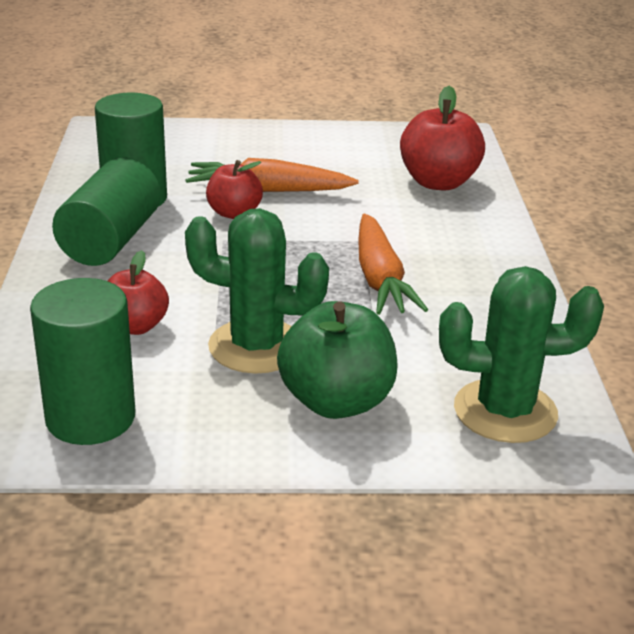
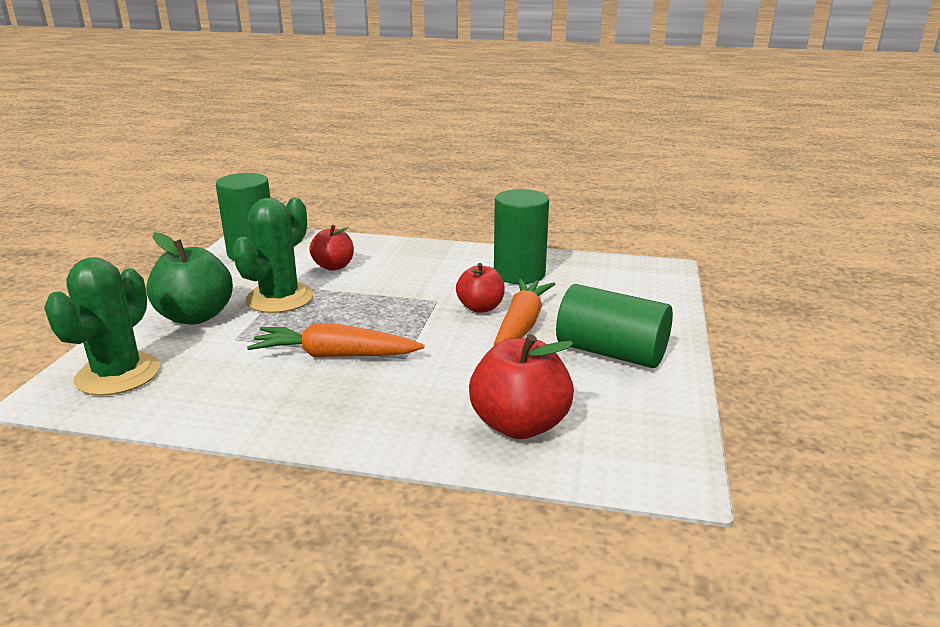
camera: 105 degrees right, 5 degrees down
green cylinder [52,157,161,266] -> green cylinder moved to [556,284,673,368]

